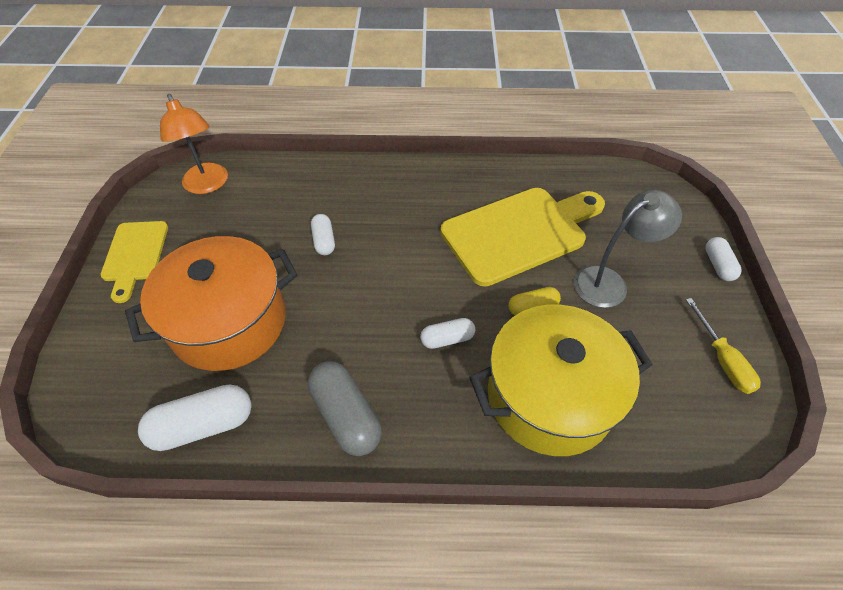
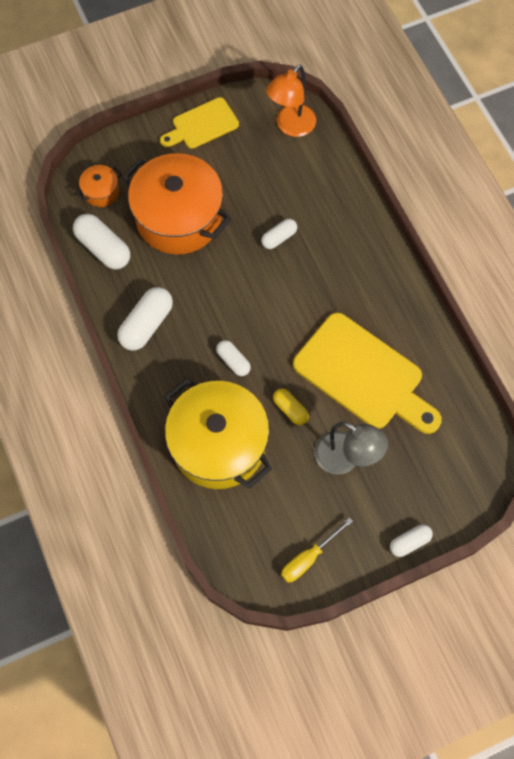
camera: 65 degrees right, 15 degrees up
grey capsule [308,361,382,456] -> white capsule [117,287,173,351]
none -> orange pot [76,165,122,207]

